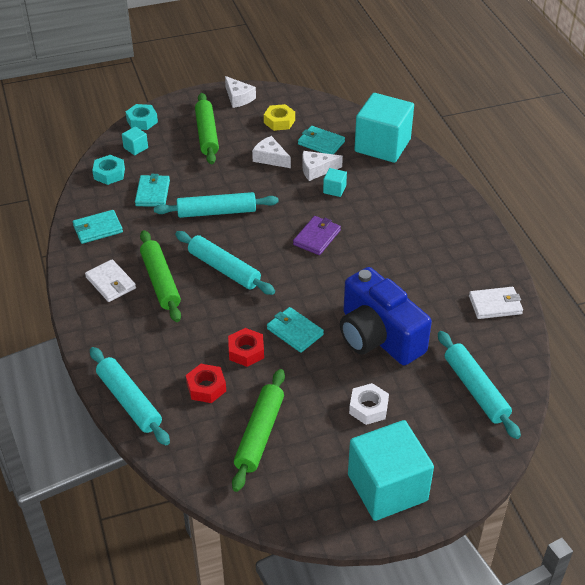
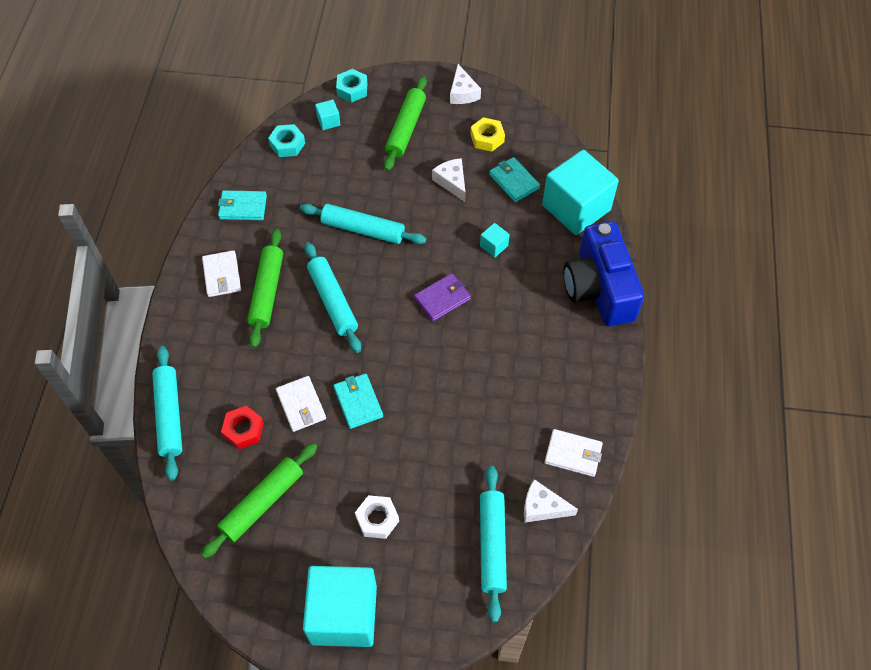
camera: 25 degrees right, 15 degrees up
turquoise wallet [135,174,170,207] -> none
red nut [228,328,264,367] -> white wallet [276,376,326,432]
white cheese [302,151,343,181] -> white cheese moved to [524,479,578,522]
blue camera [340,267,432,365] -> blue camera moved to [563,221,644,326]

